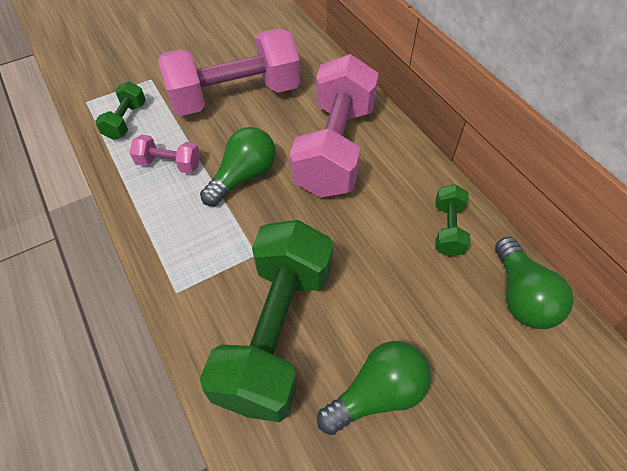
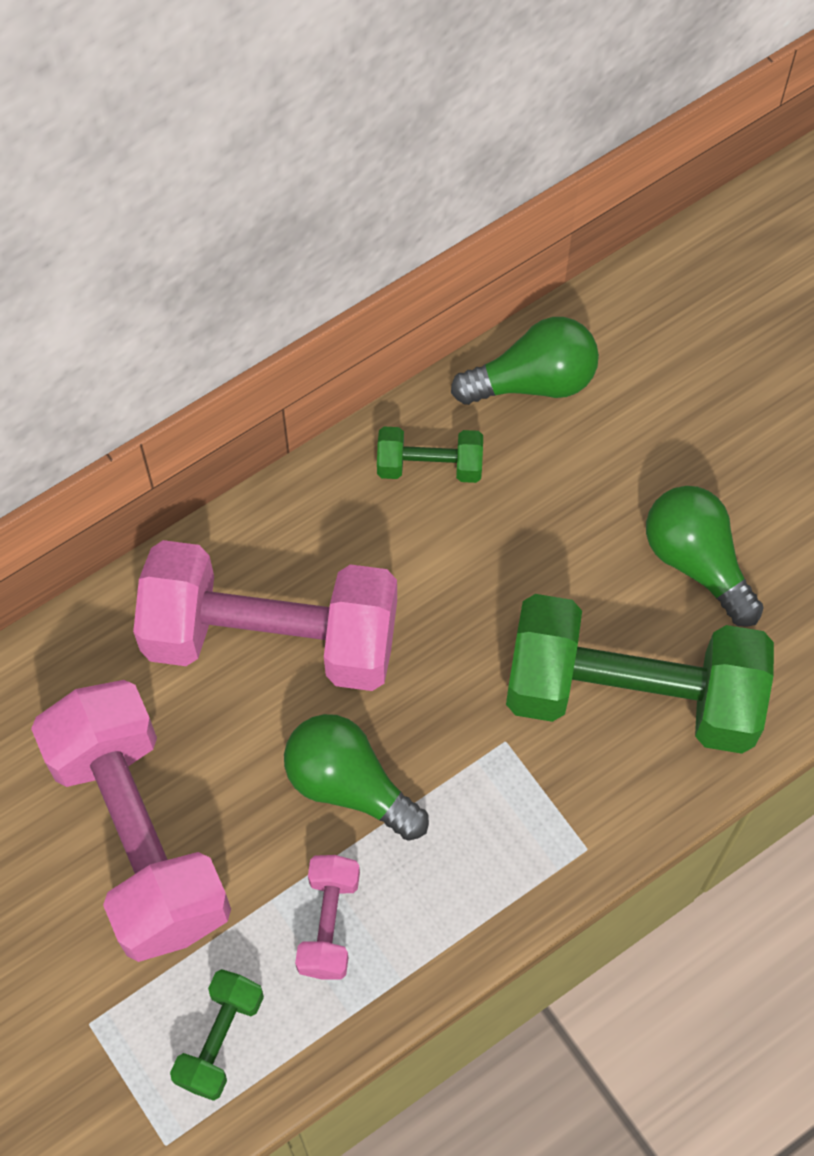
camera: 95 degrees left, 10 degrees up
green dumbbell [95,81,146,140] -> green dumbbell turned 75 degrees counterclockwise [170,969,264,1101]

